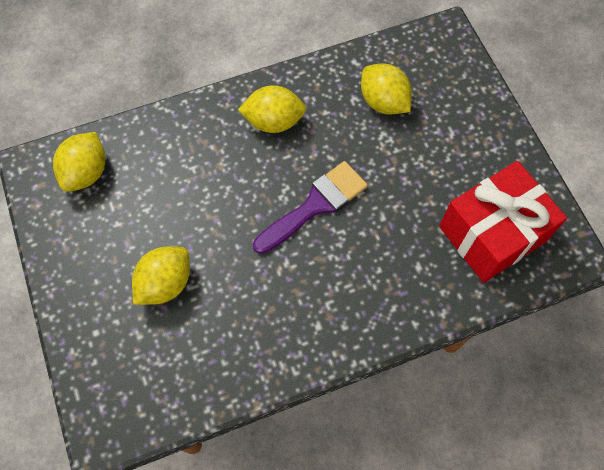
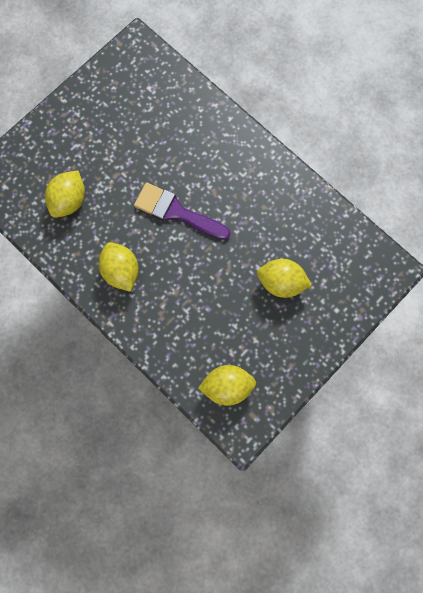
camera: 115 degrees left, 10 degrees up
red gift [439,161,567,283] -> none

